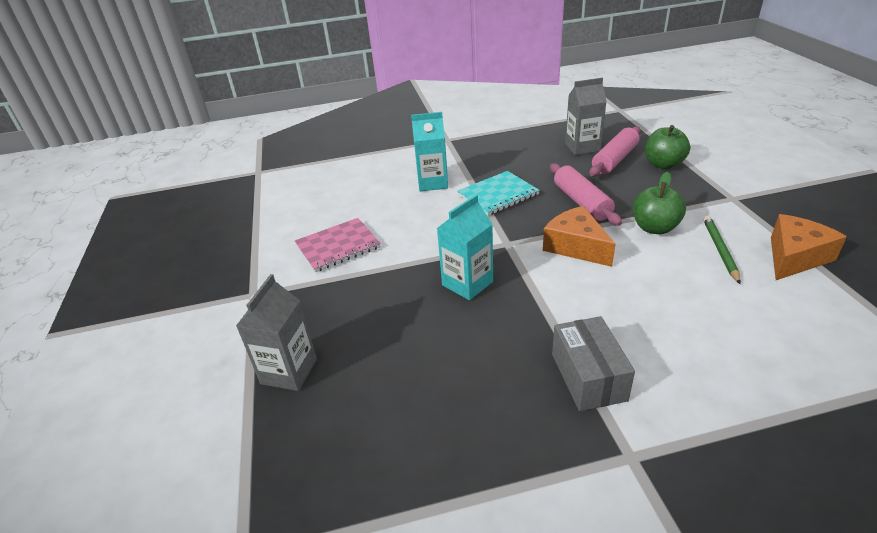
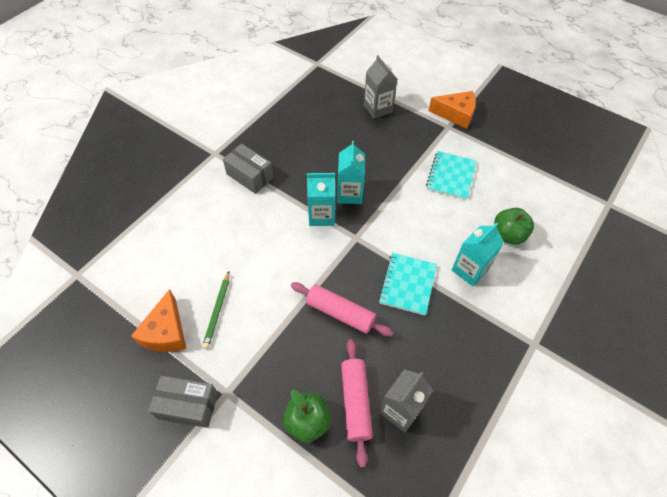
camera: 135 degrees right, 20 degrees up
pink notebook [295,218,381,272] -> turquoise notebook [426,151,477,200]
orange cheese [543,206,616,267] -> orange cheese moved to [428,91,476,129]
green apple [633,172,686,234] -> green apple moved to [494,208,534,245]
green pencil [703,216,741,284] -> green pencil turned 45 degrees clockwise [202,271,230,349]
none -> grey box [148,376,218,428]
none -> turquoise carton [307,173,335,226]

